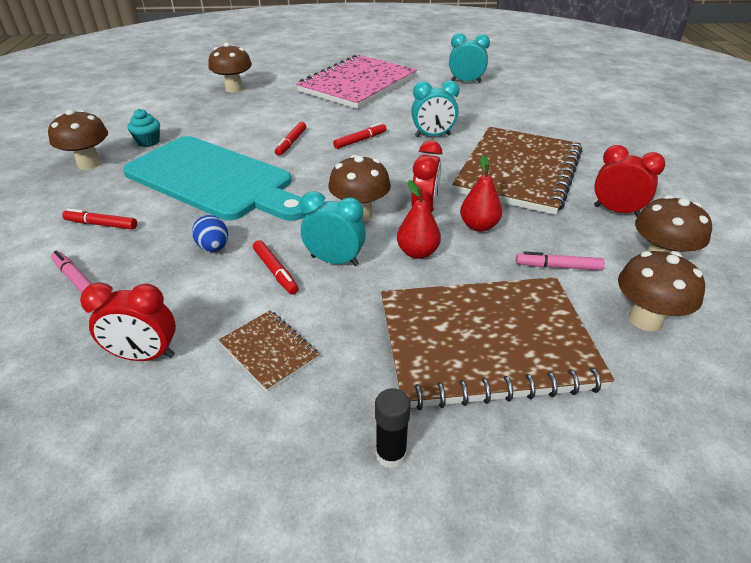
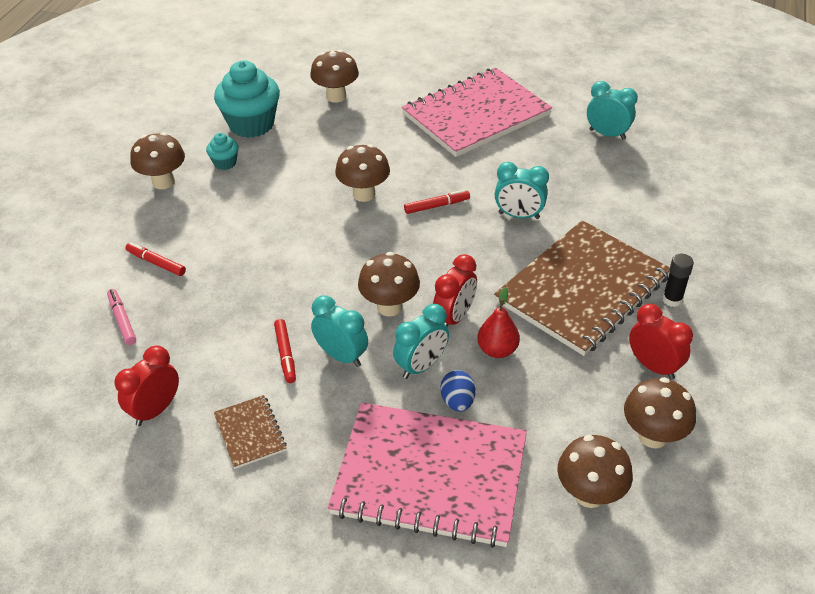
camera: 20 degrees right, 5 degrees up
red clock [80,283,176,361] -> red clock turned 105 degrees clockwise [114,346,179,426]
turquoise cutting board [123,136,307,221] -> none
blue egg [192,215,228,252] -> blue egg moved to [440,370,475,412]
red marker [275,122,306,156] -> brown mushroom [335,144,390,202]
black glue stick [375,388,411,469] -> black glue stick moved to [662,254,694,307]
brown notebook [381,277,614,410] -> pink notebook [328,403,527,548]
red pear [397,180,441,259] -> turquoise clock [393,304,449,379]
pink marker [516,251,605,271] -> none
none -> turquoise cupcake [214,60,280,138]

